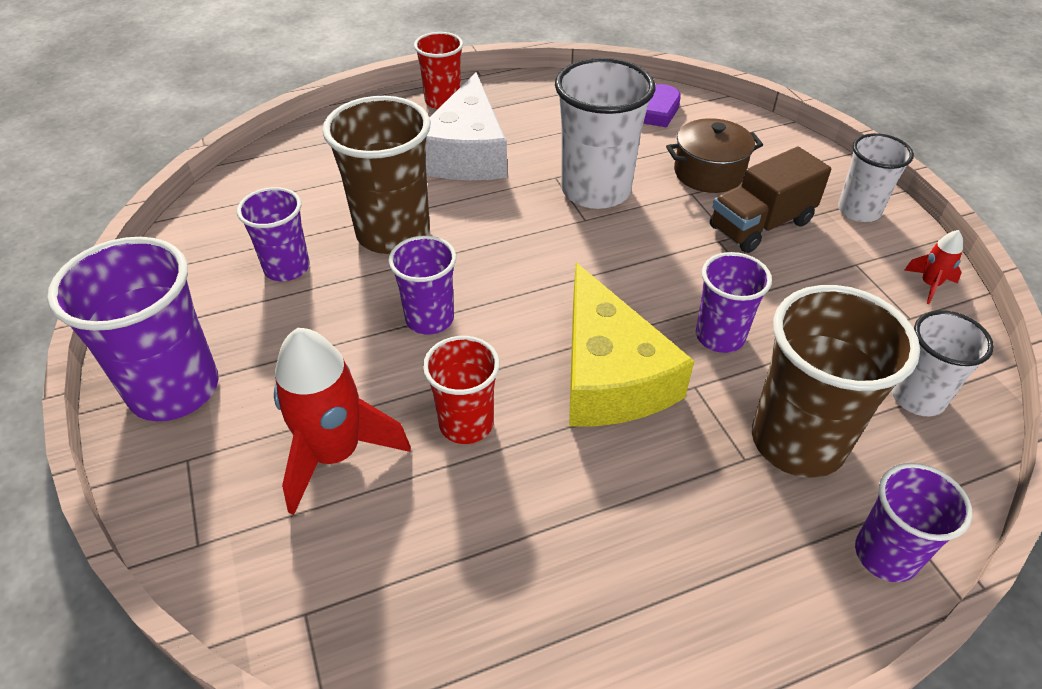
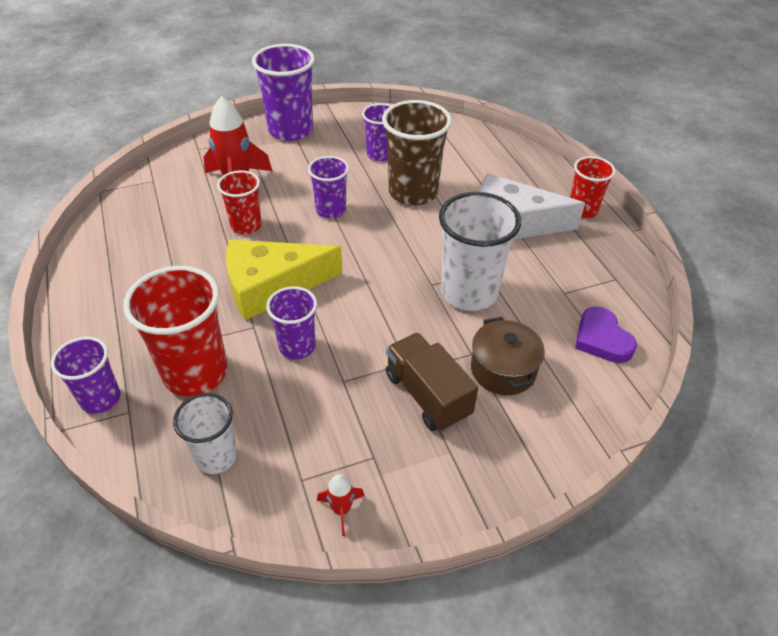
camera: 90 degrees right, 0 degrees up
brown cup [752,285,920,478] -> red cup [123,266,227,396]
white cup [838,133,914,222] -> none

